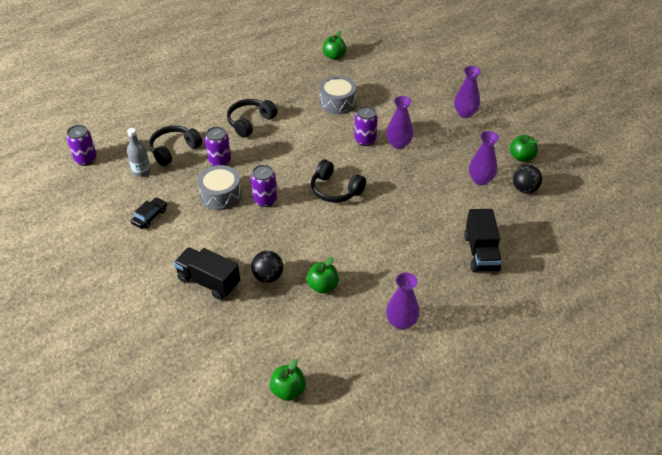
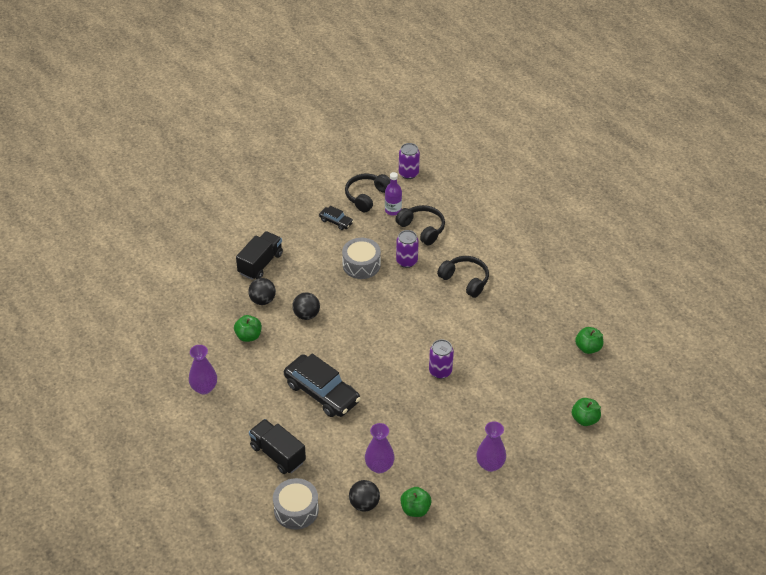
camera: 90 degrees right, 0 degrees up
grey bottle [127,128,151,177] -> purple bottle [385,172,402,215]
purple can [251,165,277,207] -> none
green apple [270,359,306,401] -> green apple moved to [572,398,601,426]
black headphones [311,160,366,203] -> black headphones moved to [345,173,390,212]
grey drum [319,76,357,114] -> grey drum moved to [273,478,319,530]
purple vase [386,96,413,149] -> none
black truck [464,209,502,272] -> black truck turned 45 degrees clockwise [249,419,306,474]
none -> black car [284,354,361,417]
none -> black ball [292,292,320,320]

